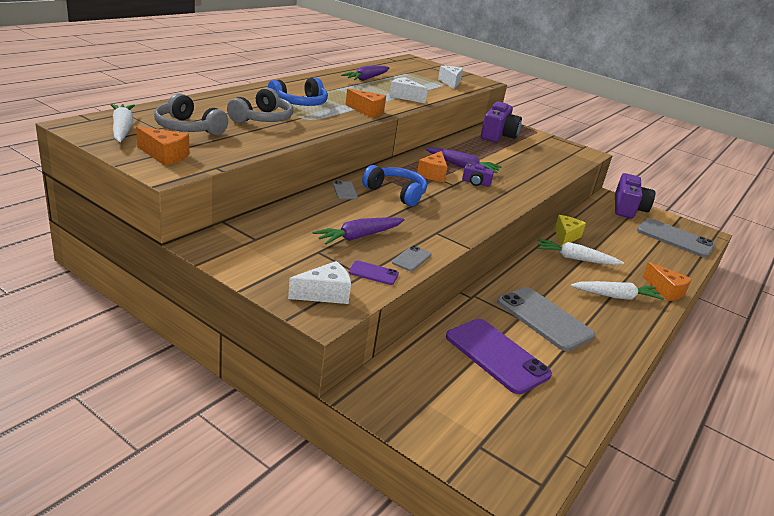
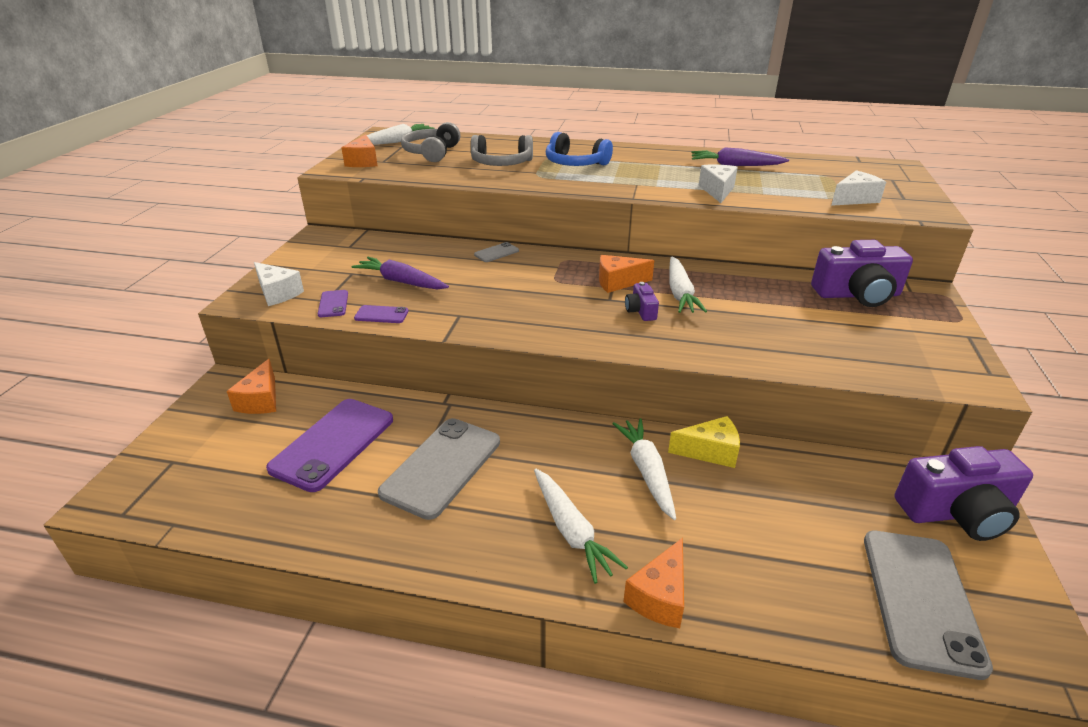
camera: 70 degrees right, 5 degrees up
orange cheese [345,89,386,118] -> orange cheese moved to [227,359,276,414]
blue headphones [362,165,427,207] -> none
grey phone [392,245,431,271] -> purple phone [354,305,409,323]
purple carrot [425,147,502,173] -> white carrot [669,256,707,313]

